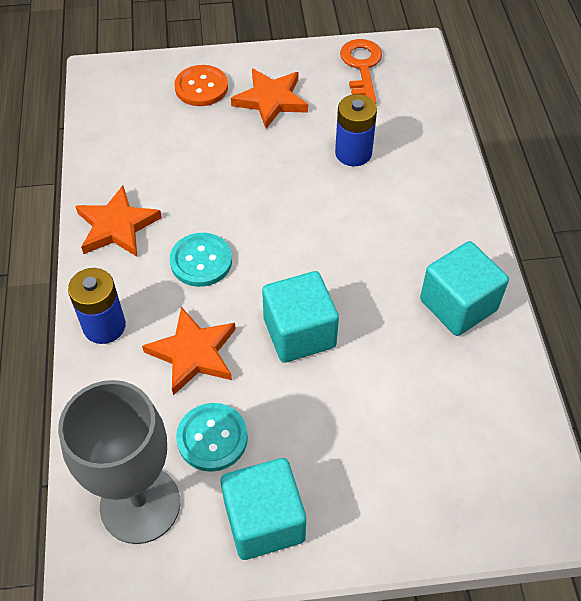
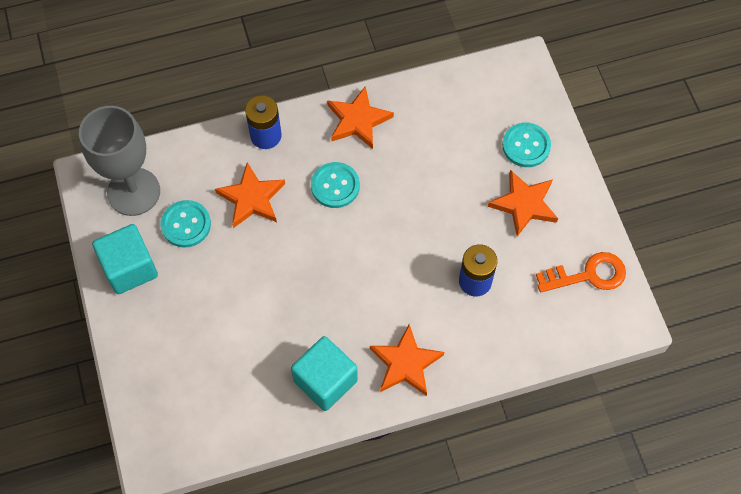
camera: 80 degrees right, 10 degrees up
orange button [175,65,228,106] -> turquoise button [502,123,551,167]
turquoise cube [262,271,339,363] -> none
none -> orange star [370,324,444,396]

